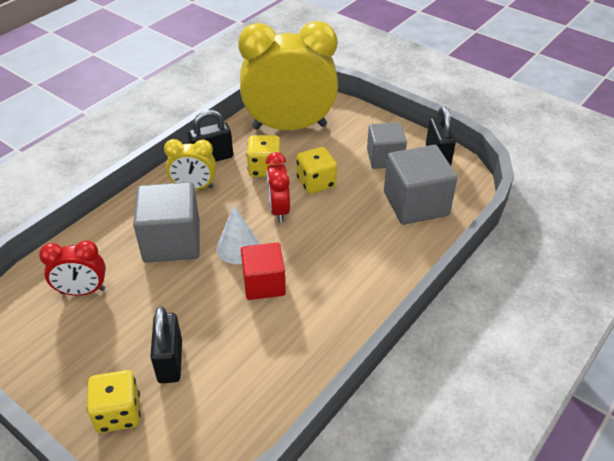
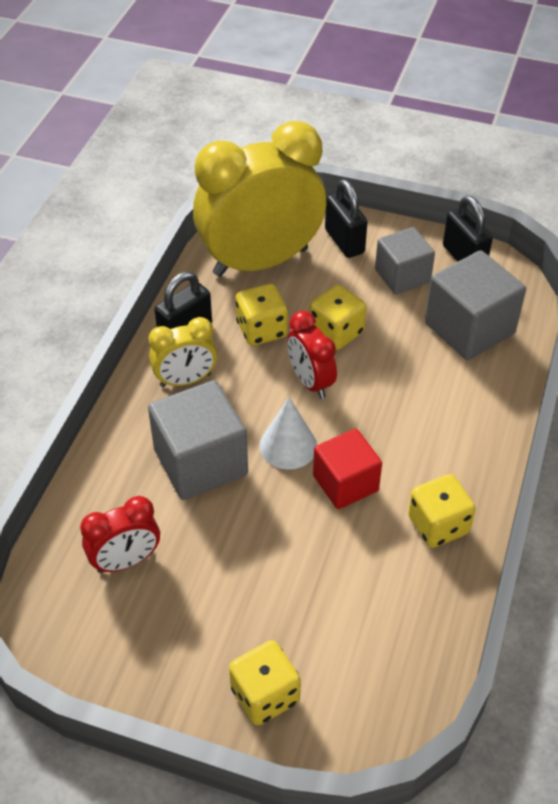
camera: 20 degrees left, 5 degrees up
black padlock [150,306,182,383] -> black padlock moved to [325,180,367,258]
none -> yellow dice [408,474,476,548]

